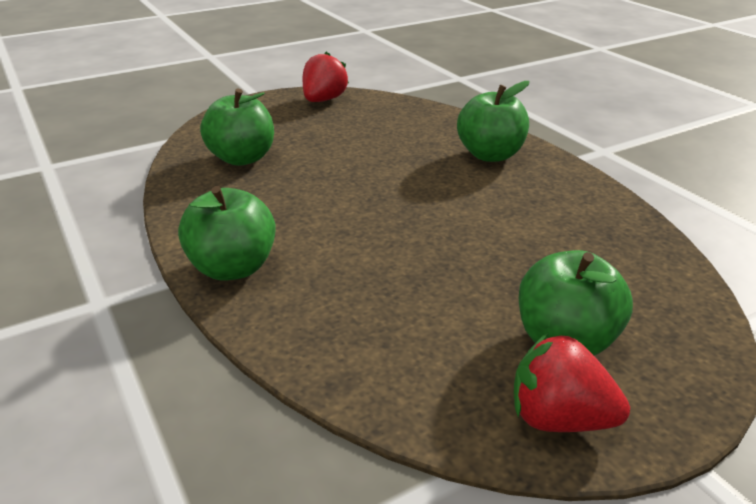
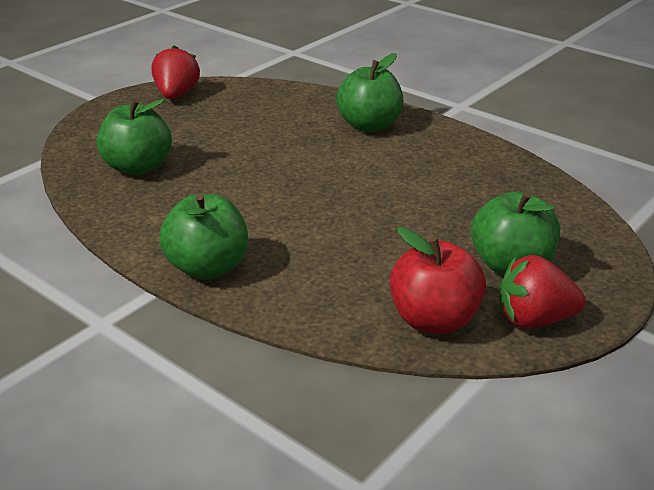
camera: 20 degrees left, 0 degrees up
none -> red apple [390,227,486,334]

